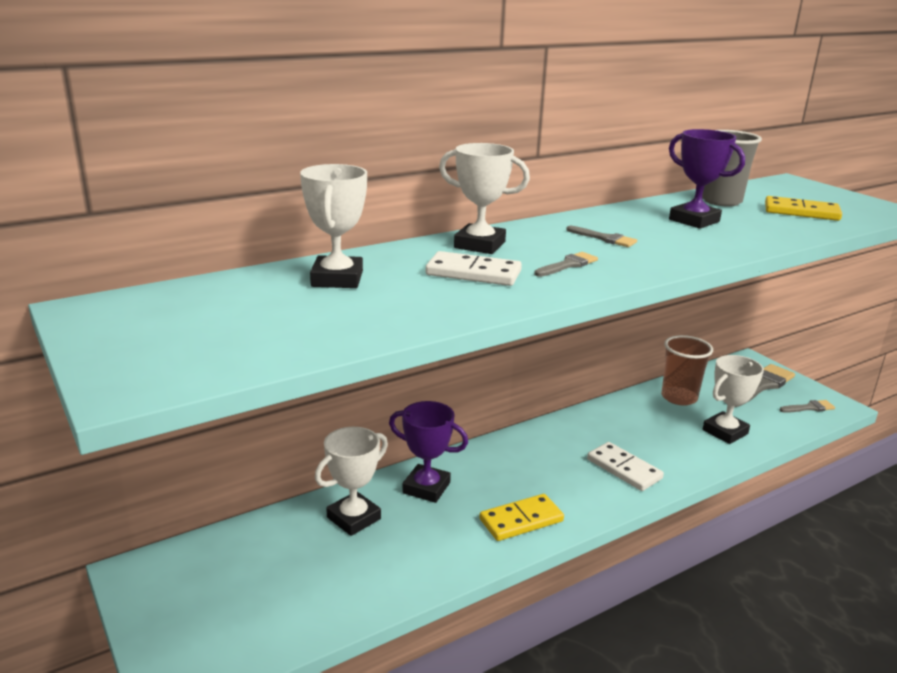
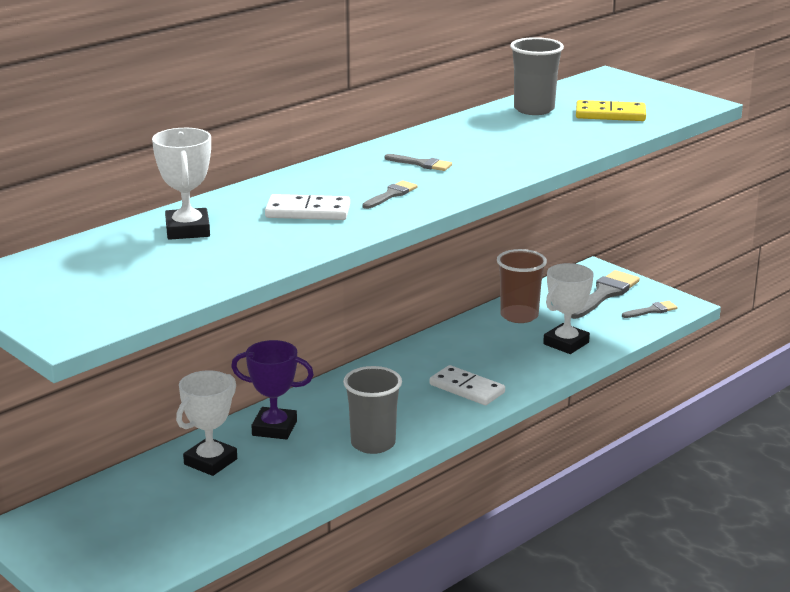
camera: 10 degrees left, 0 degrees up
white trophy [439,143,530,254] -> none
yellow domino [479,494,564,541] -> grey cup [343,366,402,454]
purple trophy [669,129,745,229] -> none

